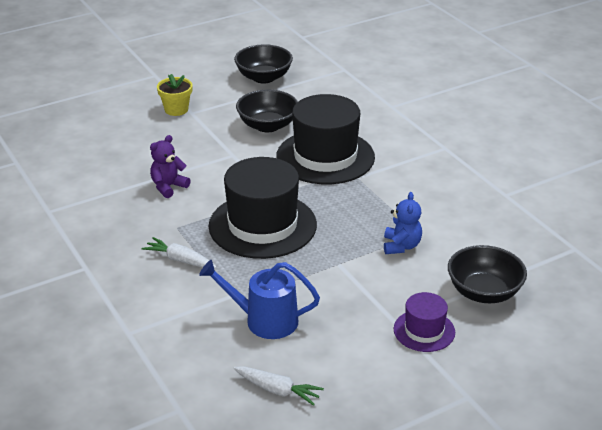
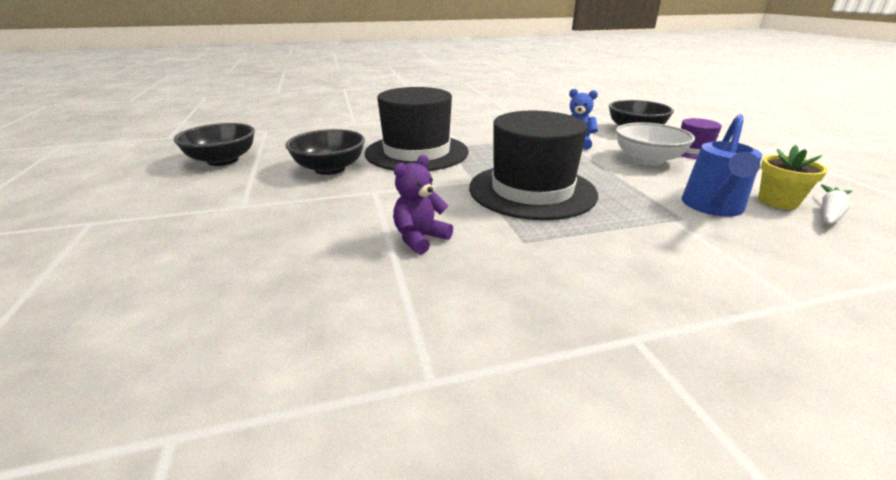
camera: 75 degrees left, 5 degrees down
white carrot [142,237,217,268] -> none
purple teddy bear [150,135,191,198] -> purple teddy bear turned 75 degrees clockwise [393,155,453,255]
yellow flower pot [157,74,193,116] -> yellow flower pot moved to [758,145,828,209]
none -> white bowl [616,122,695,165]

